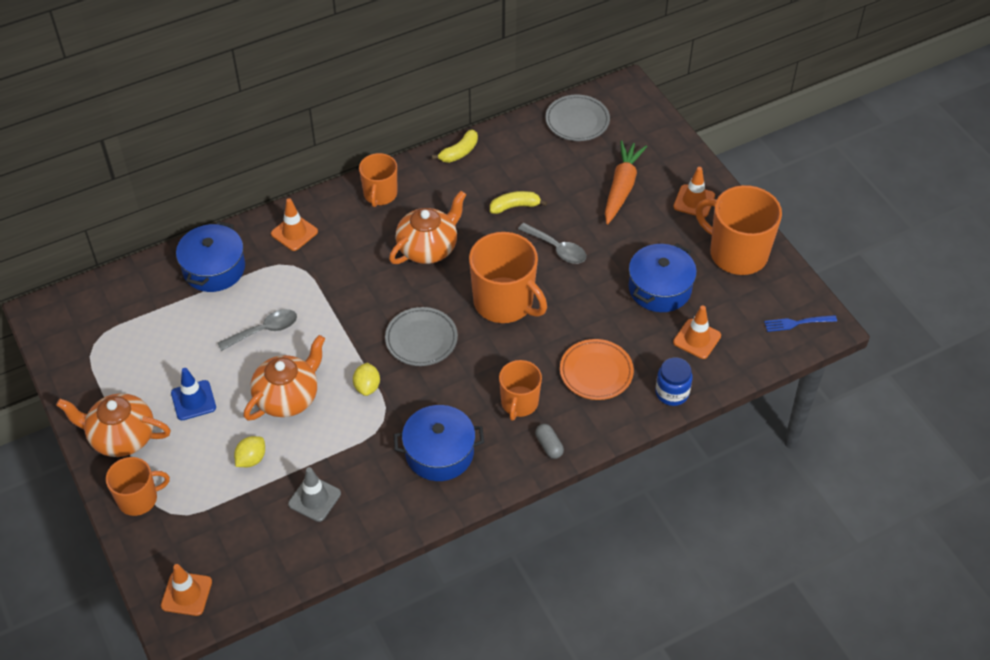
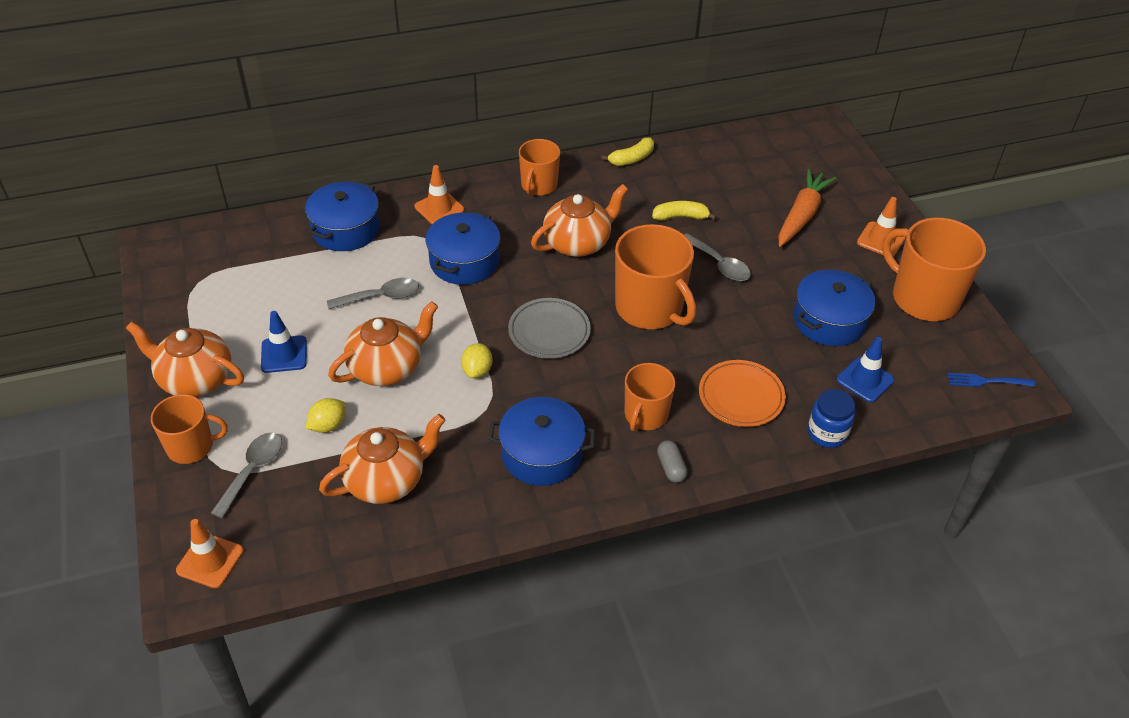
camera: 10 degrees right, 5 degrees down
grey traffic cone [288,467,341,522] -> orange teapot [319,414,446,504]
grey plate [545,94,610,141] -> none
orange traffic cone [673,306,721,359] -> blue traffic cone [836,337,895,403]
none -> grey spoon [211,432,282,518]
none -> blue pot [426,211,500,285]

